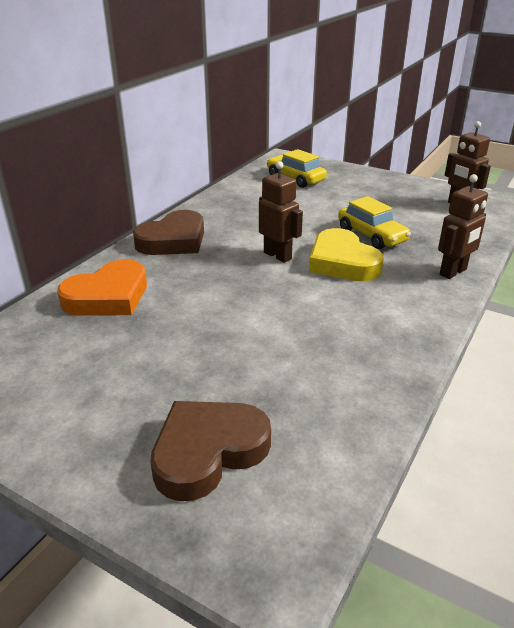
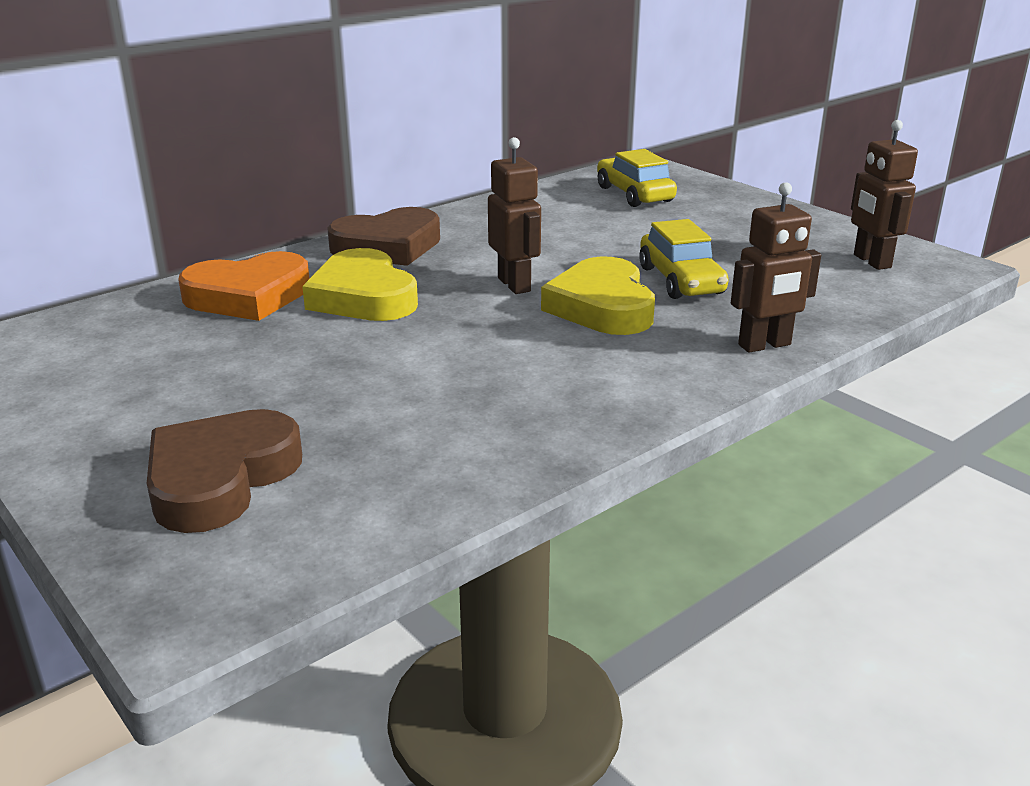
camera: 20 degrees right, 5 degrees down
brown heart [150,401,271,501] -> brown heart turned 45 degrees counterclockwise [147,409,302,533]
none -> yellow heart [302,248,418,321]

